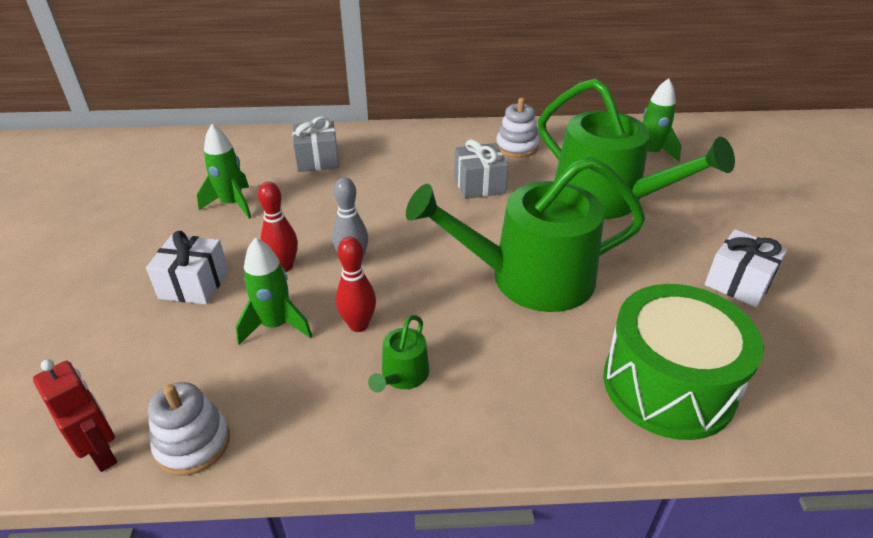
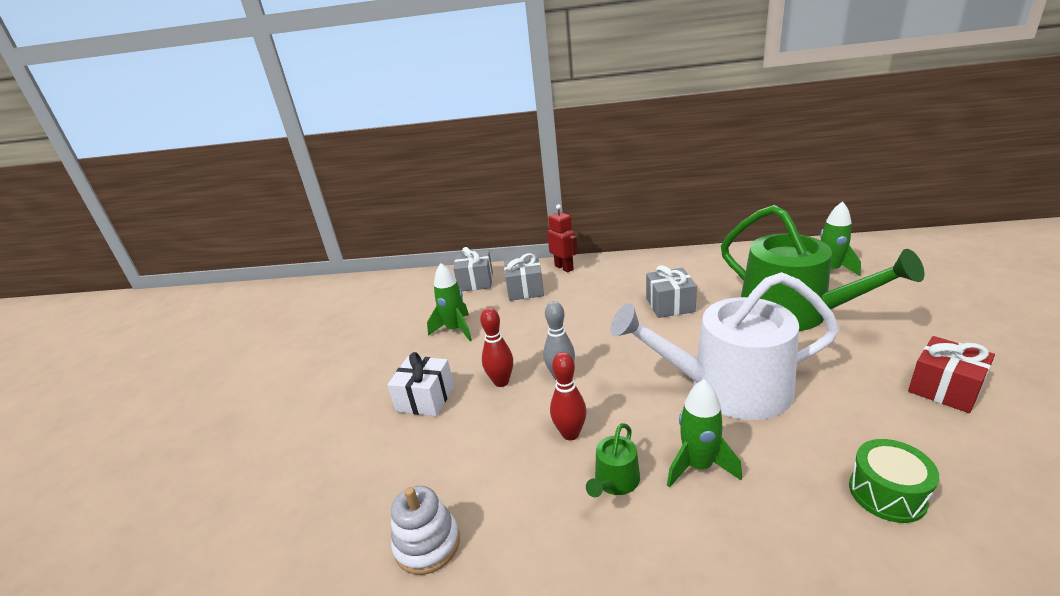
camera: 10 degrees right, 10 degrees down
red robot [33,359,117,472] -> red robot moved to [547,204,578,273]
green rocket [236,238,312,345] -> green rocket moved to [667,379,742,488]
green watering can [406,157,645,312] -> white watering can [610,272,839,420]
white stacking toy [496,98,539,158] -> none
green drum [603,284,764,440] -> green drum [849,439,939,523], size x0.52
white gift [705,229,788,307] -> red gift [908,336,995,413]
none -> grey gift [453,247,493,291]

